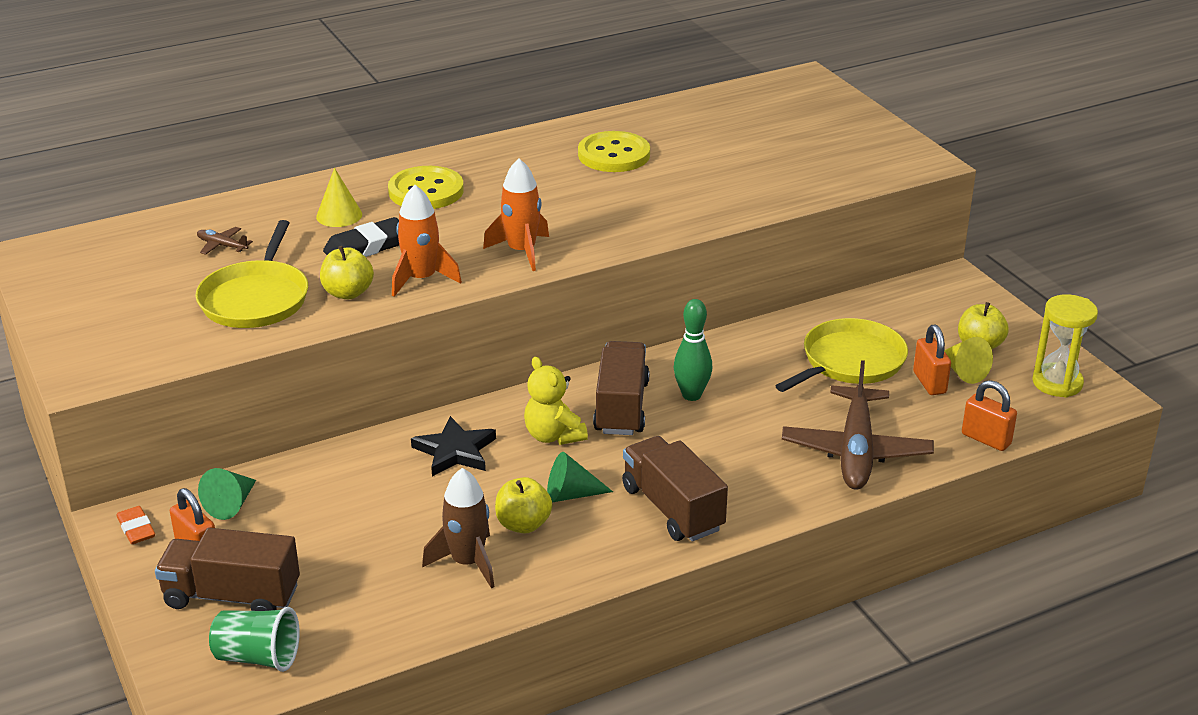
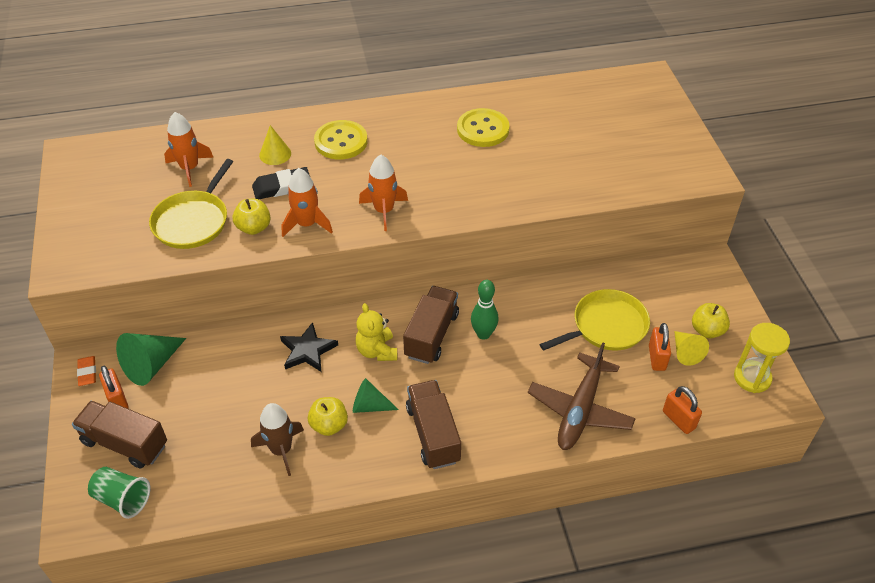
camera: 15 degrees right, 15 degrees up
brown plane [197,227,253,255] -> orange rocket [164,112,214,187]
green cone [198,468,256,520] -> green cone [116,333,186,386], size x1.56

